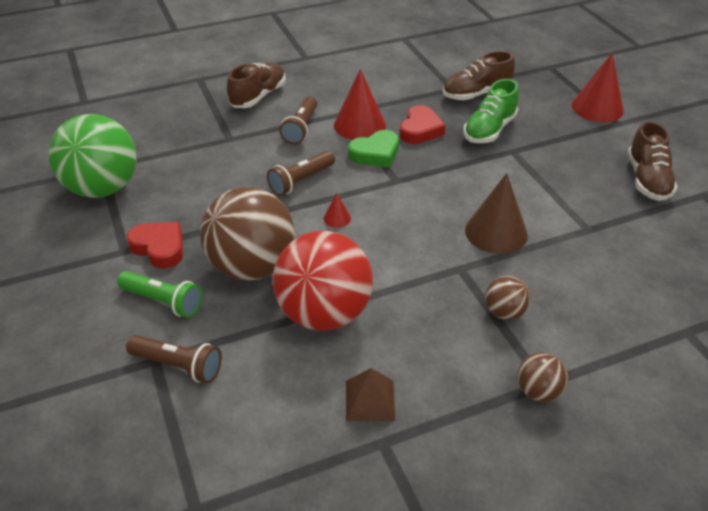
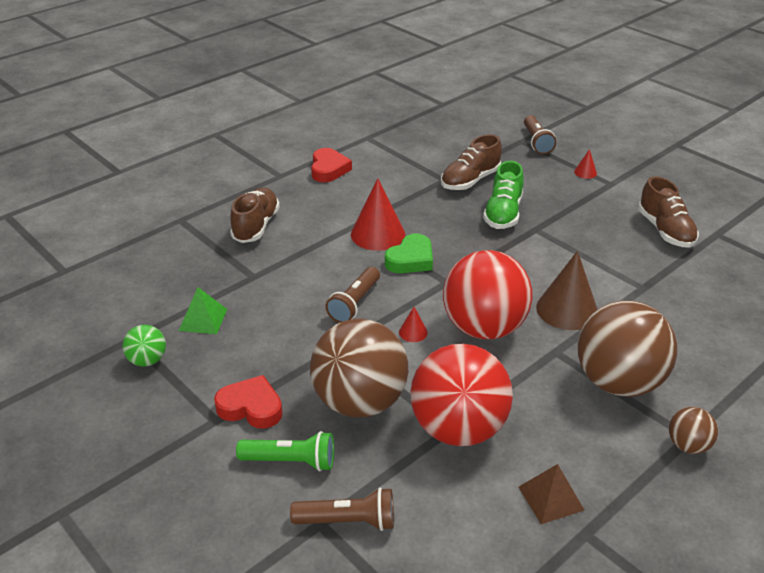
camera: 20 degrees left, 5 degrees down
green ball [49,114,136,198] -> green ball [123,325,166,367], size x0.46
brown flashlight [279,97,317,144] -> brown flashlight moved to [524,115,556,154]
red heart [399,105,446,144] -> red heart moved to [311,148,352,183]
brown ball [485,276,531,320] -> brown ball [578,301,677,397], size x2.19
red cone [572,53,624,122] -> red cone [574,149,597,179], size x0.45
none -> green pyramid [179,287,227,334]
none -> red ball [443,250,532,339]

